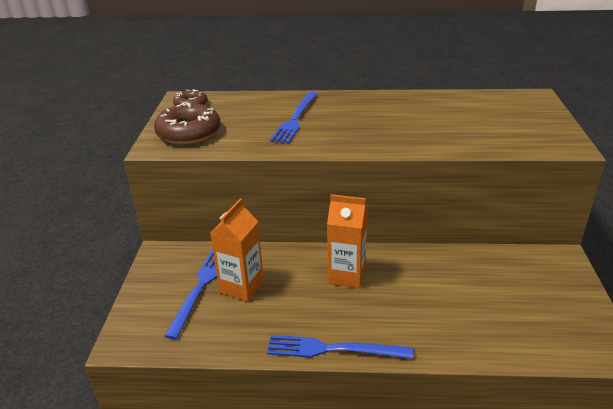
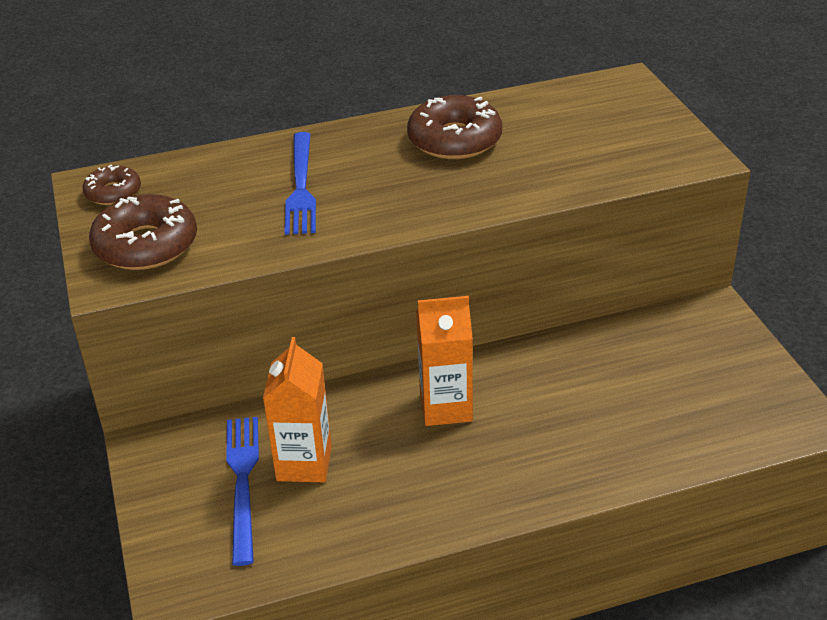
camera: 20 degrees left, 5 degrees up
blue fork [267,335,414,359] -> none
none -> brown donut [407,95,502,159]

